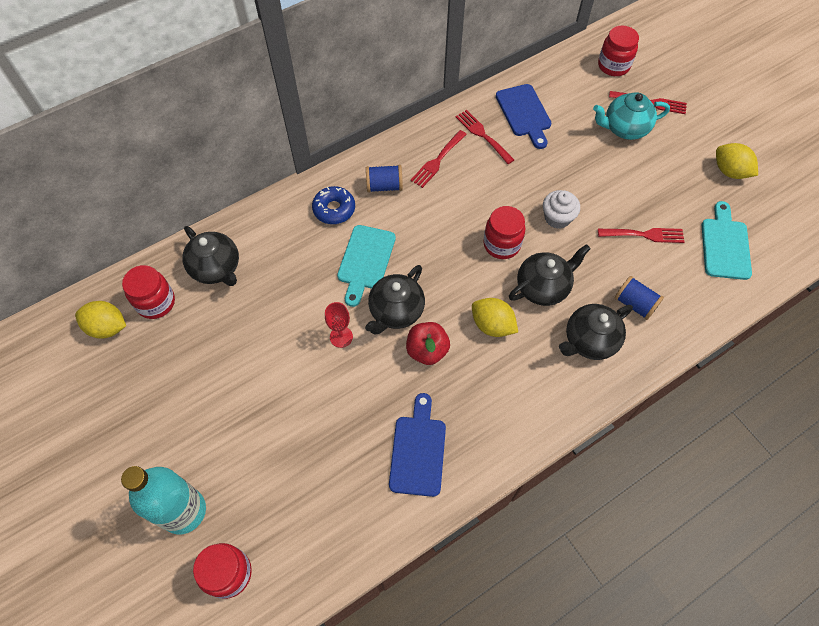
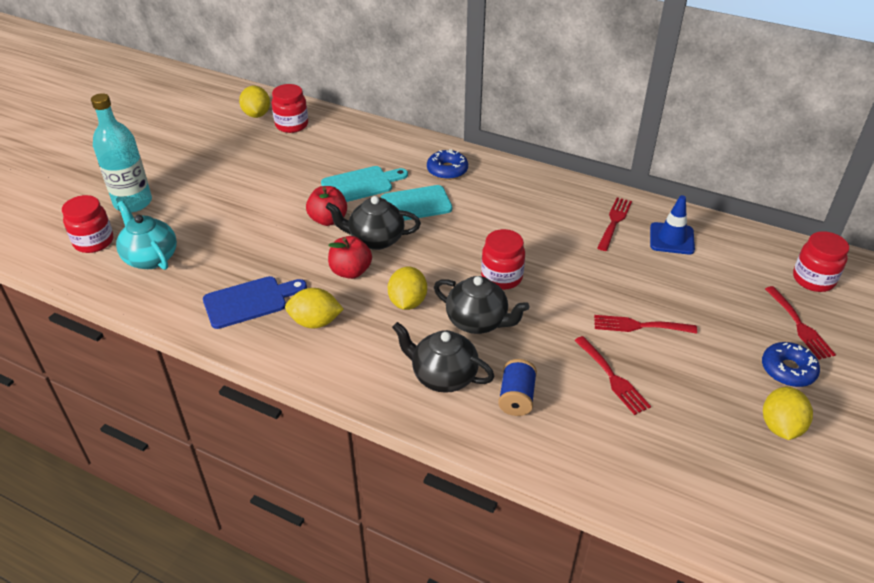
camera: 60 degrees right, 20 degrees down
black teapot [182,226,239,286] -> none
red goblet [325,302,353,348] -> red apple [306,186,347,226]
blue spool [366,165,403,193] -> none
red fork [410,130,467,188] -> red fork moved to [594,315,697,334]
blue cutting board [496,84,551,149] -> blue traffic cone [650,195,695,255]
white cupcake [543,190,580,229] -> none
turquoise teapot [593,92,670,140] -> turquoise teapot moved to [116,201,177,270]
turquoise cutting board [702,201,752,280] -> turquoise cutting board moved to [321,166,408,202]
none -> yellow lemon [285,288,344,328]
none -> blue donut [762,342,820,387]

